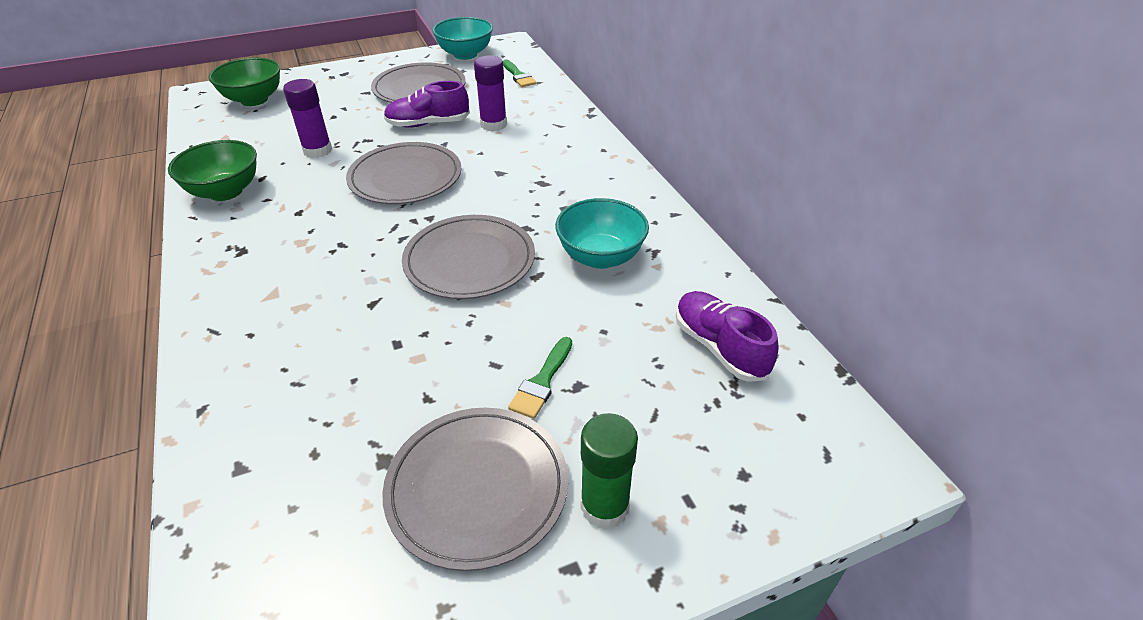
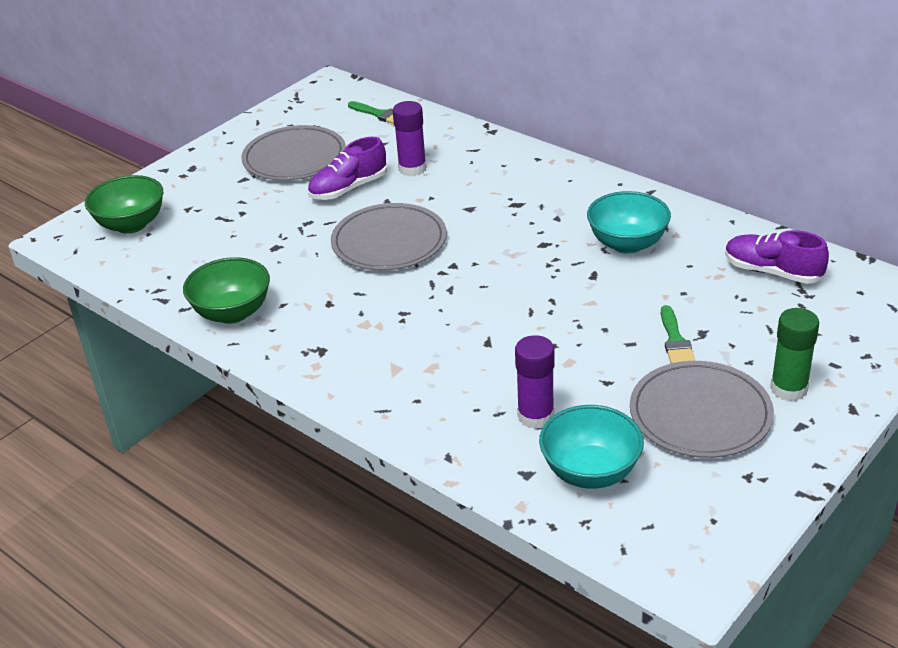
camera: 25 degrees left, 5 degrees down
purple glue stick [283,79,332,158] -> purple glue stick moved to [515,335,555,429]
grey plate [402,215,535,299] -> none
turquoise bowl [432,17,493,60] -> turquoise bowl moved to [539,405,644,489]

